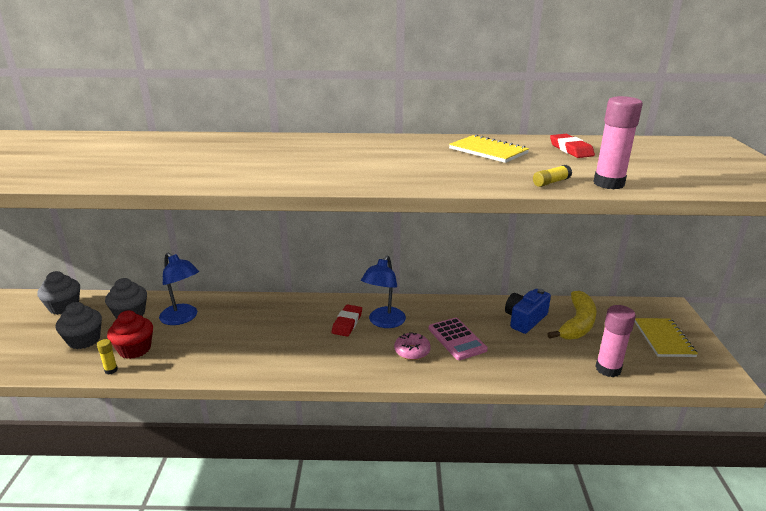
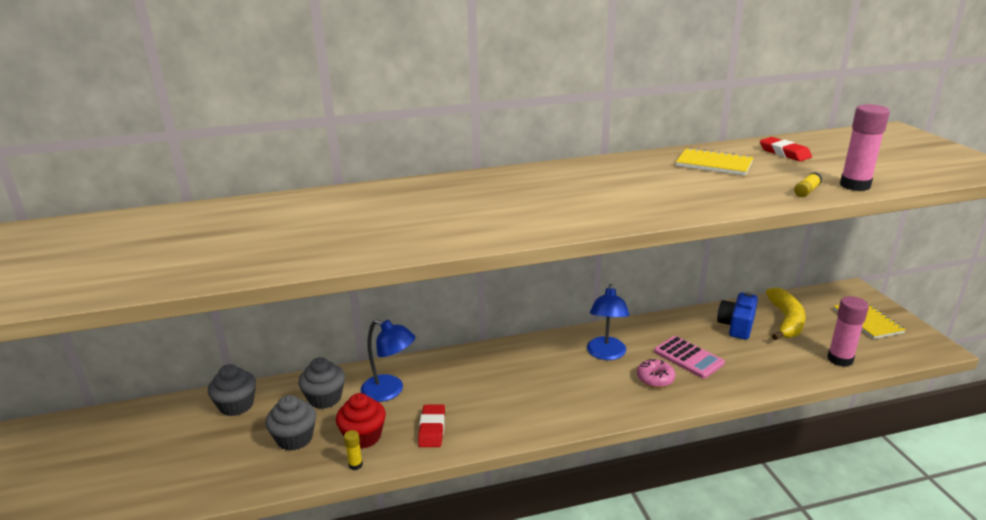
camera: 15 degrees left, 0 degrees up
red eraser [332,304,362,337] -> red eraser moved to [418,405,445,447]

